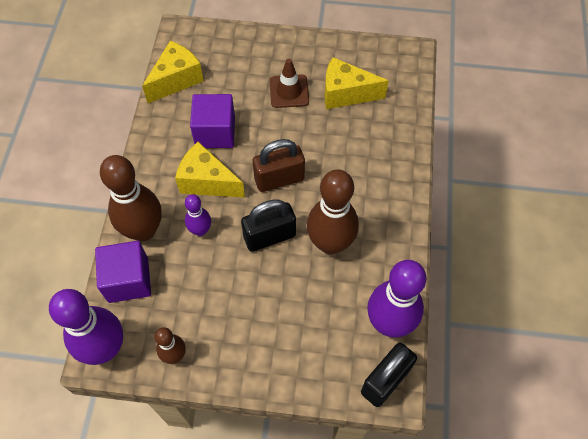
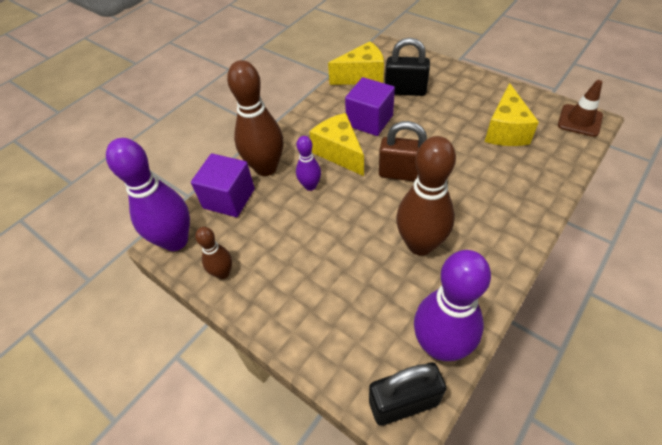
camera: 35 degrees right, 10 degrees down
black padlock [241,200,296,252] -> black padlock moved to [385,38,430,96]
brown traffic cone [269,59,309,108] -> brown traffic cone moved to [558,80,603,137]
yellow cheese [325,57,389,109] -> yellow cheese turned 120 degrees counterclockwise [485,83,539,146]

